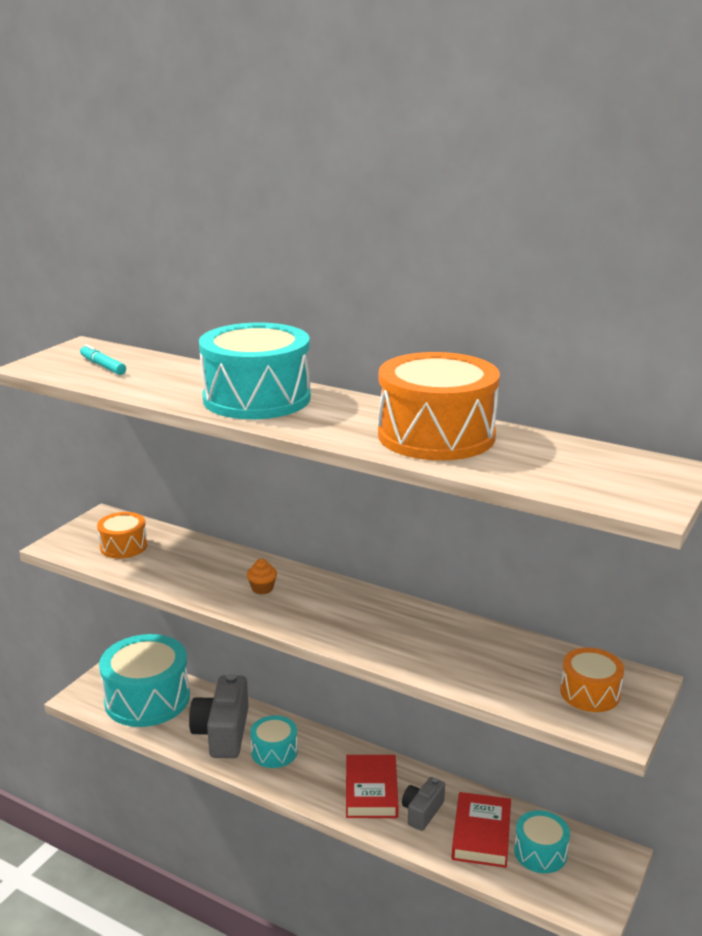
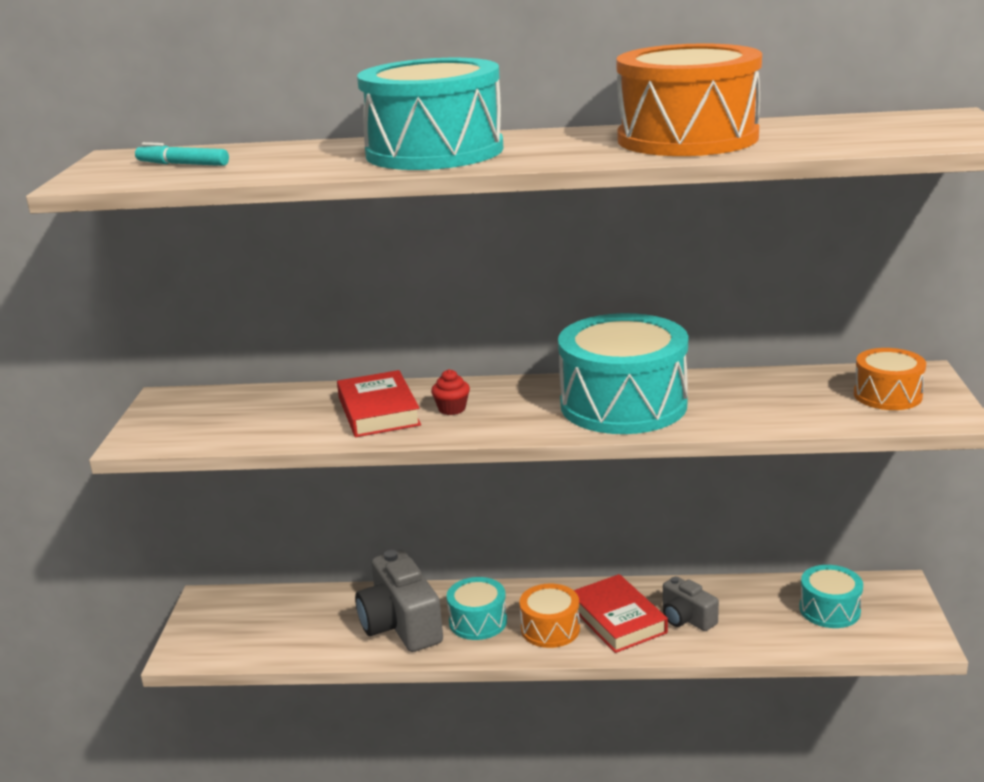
camera: 25 degrees left, 0 degrees up
orange drum [97,512,147,559] -> orange drum moved to [519,583,580,648]
turquoise drum [99,634,190,727] -> turquoise drum moved to [558,313,688,434]
orange cupcake [247,559,277,594] -> red cupcake [431,369,470,415]
grey camera [402,777,445,831] -> grey camera turned 45 degrees counterclockwise [663,576,719,631]
red book [451,792,511,868] -> red book moved to [337,370,421,437]

